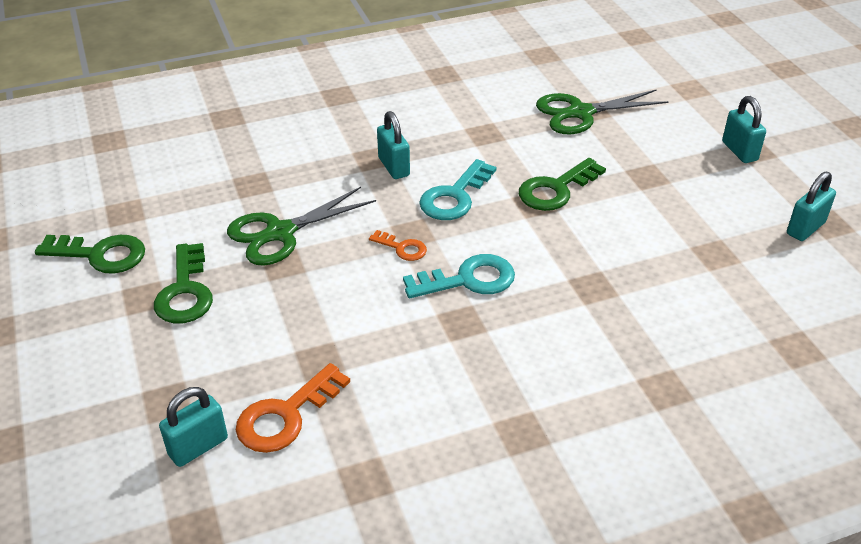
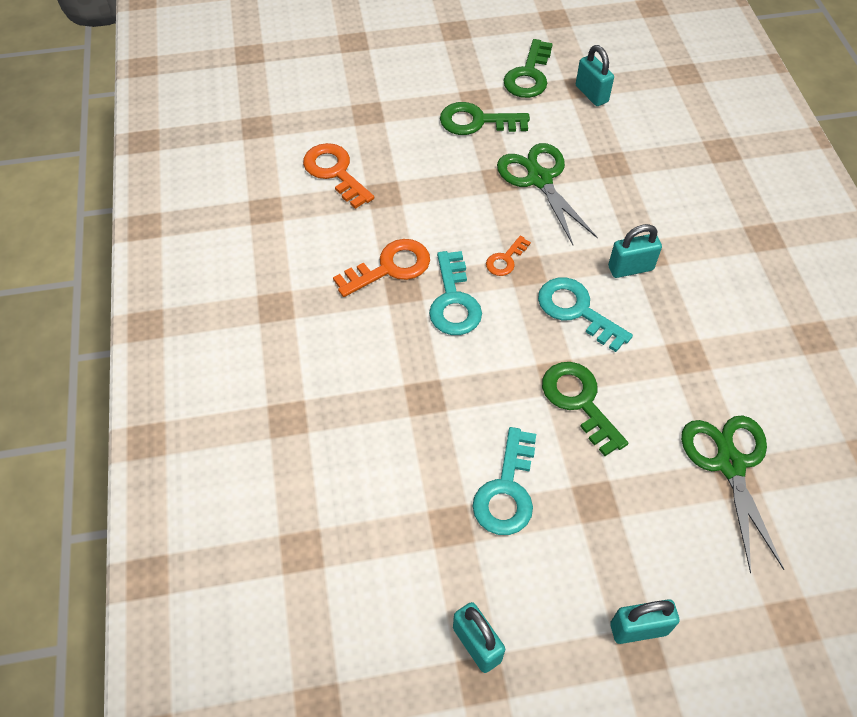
camera: 100 degrees right, 15 degrees up
turquoise padlock [159,387,228,467] -> turquoise padlock moved to [576,45,614,106]
none -> orange key [333,239,430,297]
none -> turquoise key [473,427,536,535]

